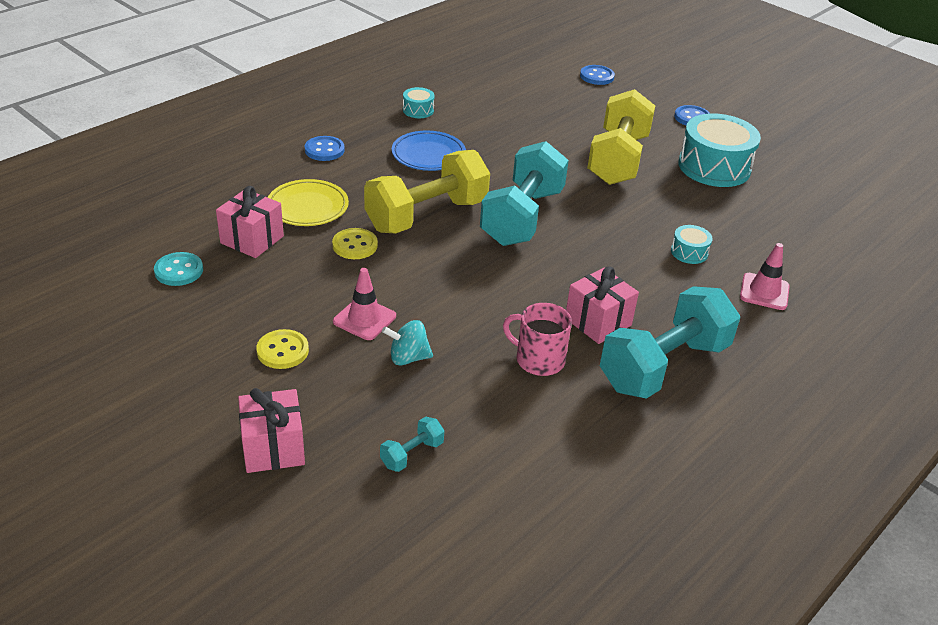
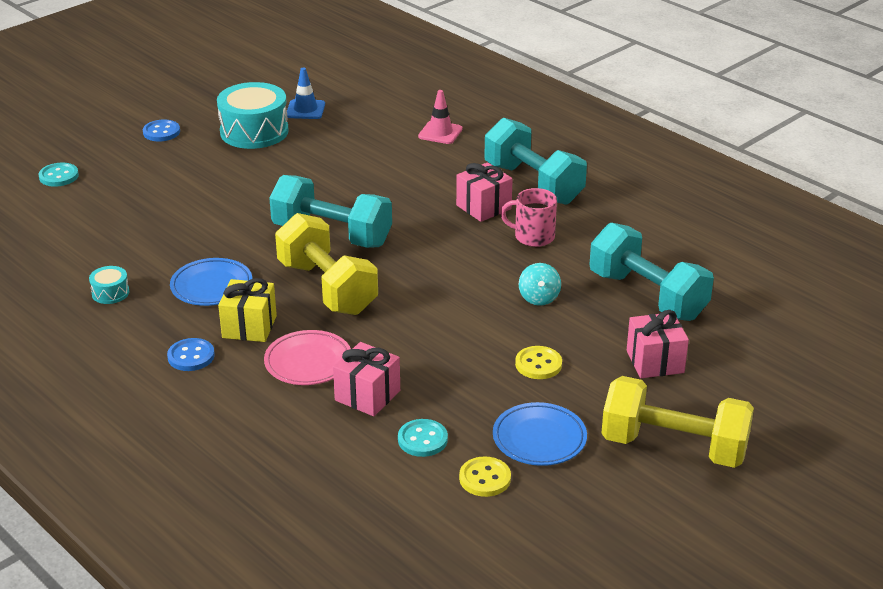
camera: 85 degrees left, 5 degrees down
yellow plate [268,179,349,226] -> pink plate [264,330,351,385]
yellow button [332,228,378,259] -> yellow button moved to [459,456,511,497]
pink traffic cone [333,268,396,340] -> none
turquoise dumbbell [380,416,444,472] -> turquoise dumbbell [590,222,714,321], size x2.46
pink mug [503,303,572,376] -> pink mug turned 75 degrees clockwise [501,188,557,247]
blue button [580,65,615,85] -> turquoise button [39,163,79,187]
yellow dumbbell [587,89,655,185] -> yellow dumbbell moved to [601,376,754,468]
turquoise drum [671,225,713,264] -> none
none -> yellow gift [218,278,277,342]
none -> blue traffic cone [287,68,325,119]
none -> blue plate [493,402,587,466]

